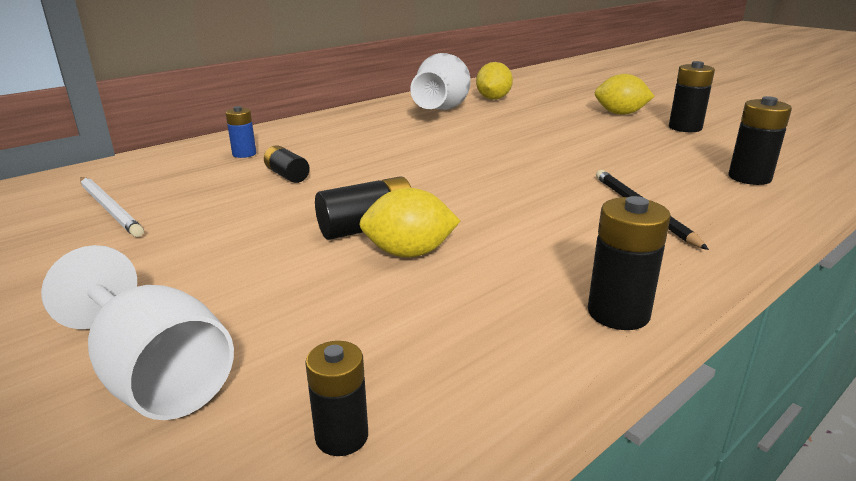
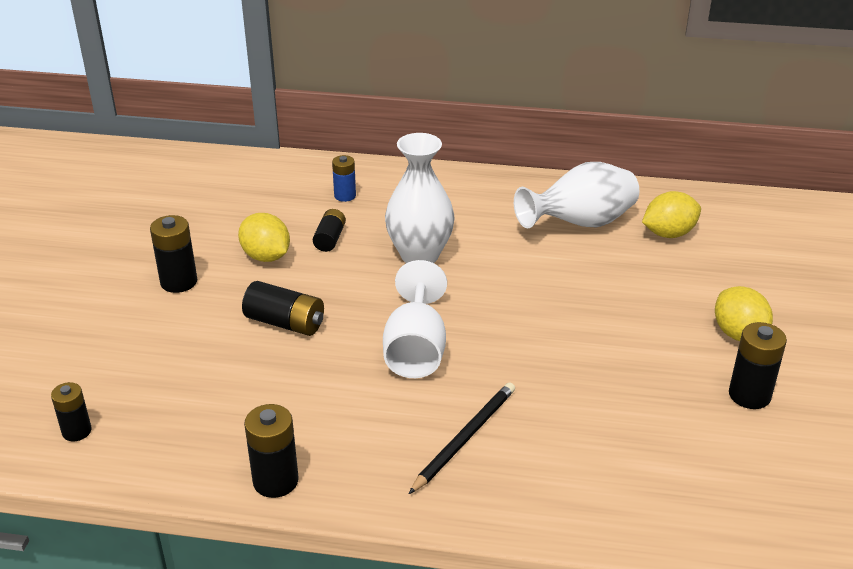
camera: 50 degrees right, 10 degrees up
white goblet [41,245,234,420] -> white goblet moved to [383,260,447,378]
white pencil [80,177,144,237] -> none
yellow lemon [359,188,460,258] -> yellow lemon moved to [238,213,290,262]
black battery [728,96,792,185] -> black battery moved to [150,215,197,293]
none -> white vase [385,133,455,263]

